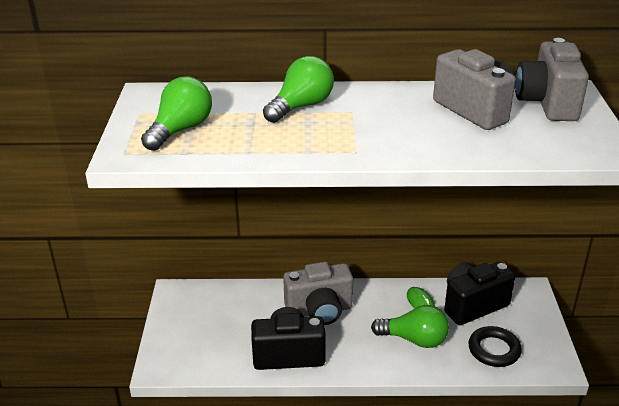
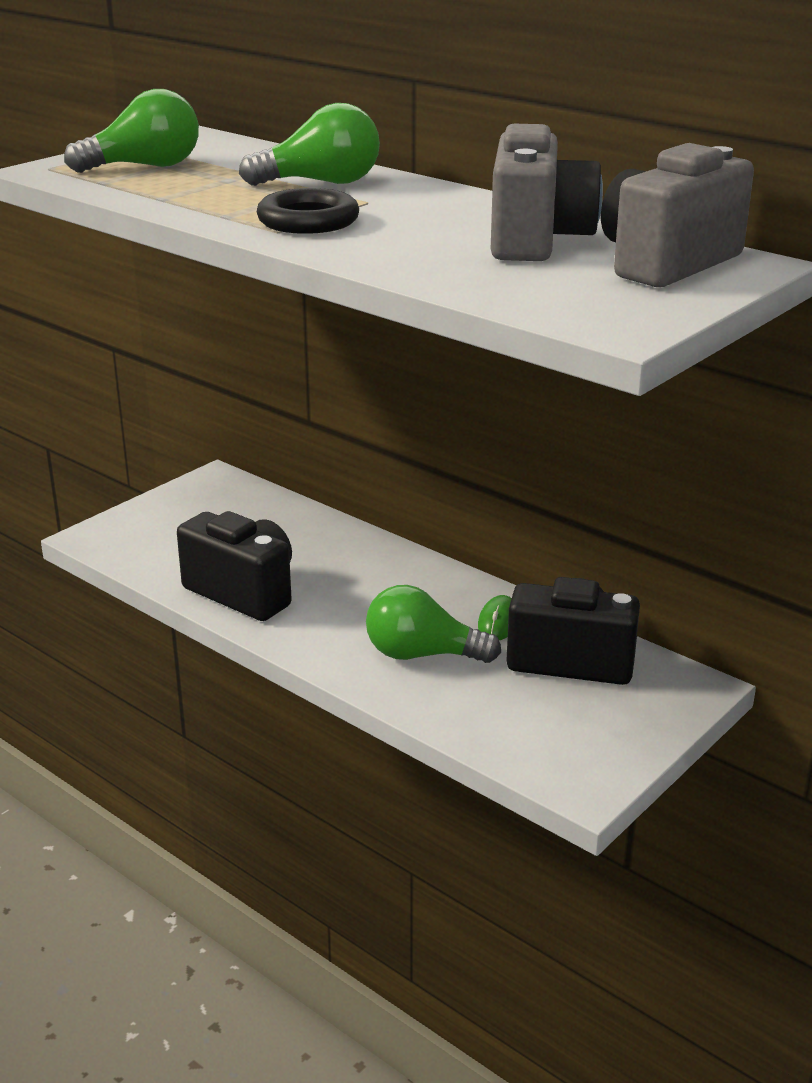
camera: 40 degrees right, 5 degrees down
grey camera [283,262,353,325] -> none
green light bulb [371,305,449,348] -> green light bulb turned 135 degrees clockwise [366,585,501,663]
black ring [468,326,522,367] -> black ring moved to [256,188,359,234]

